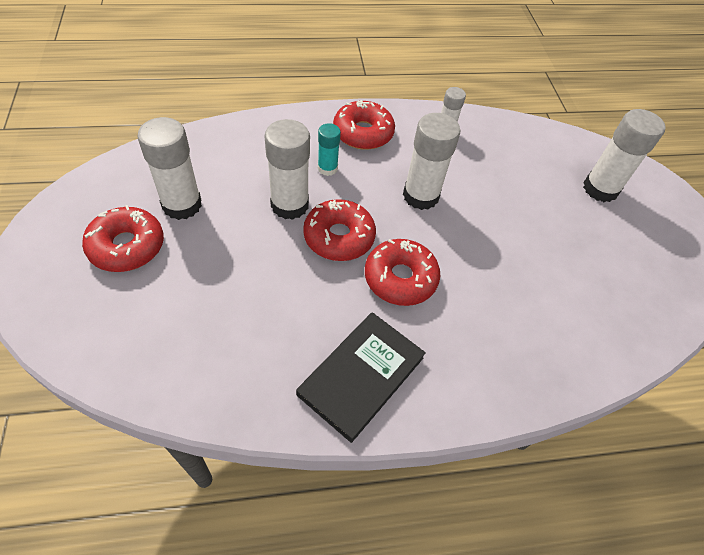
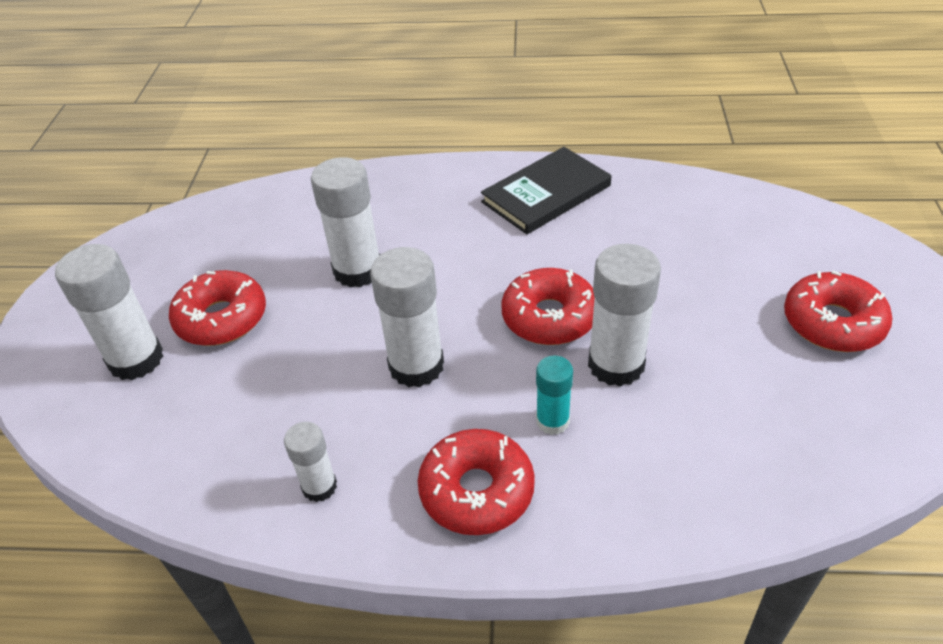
camera: 160 degrees left, 10 degrees down
white glue stick [137,117,202,220] -> white glue stick moved to [311,157,380,288]
red donut [365,239,440,306] -> red donut moved to [169,270,266,346]

